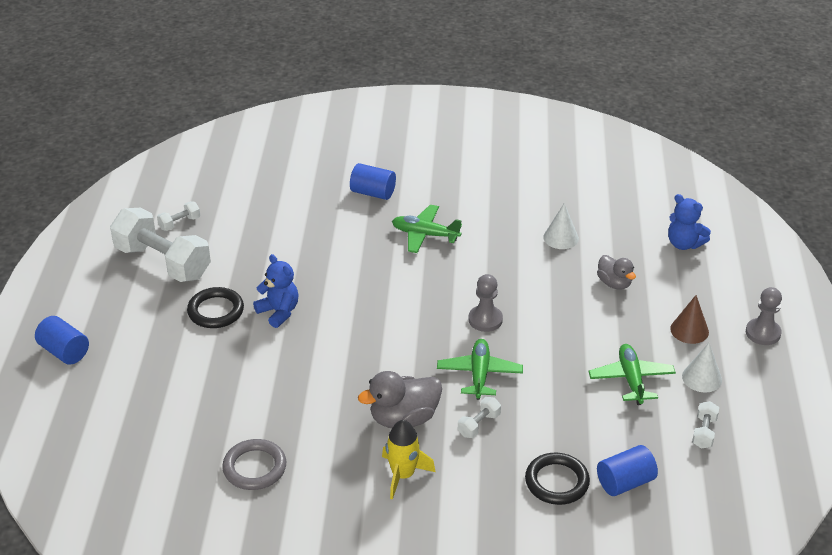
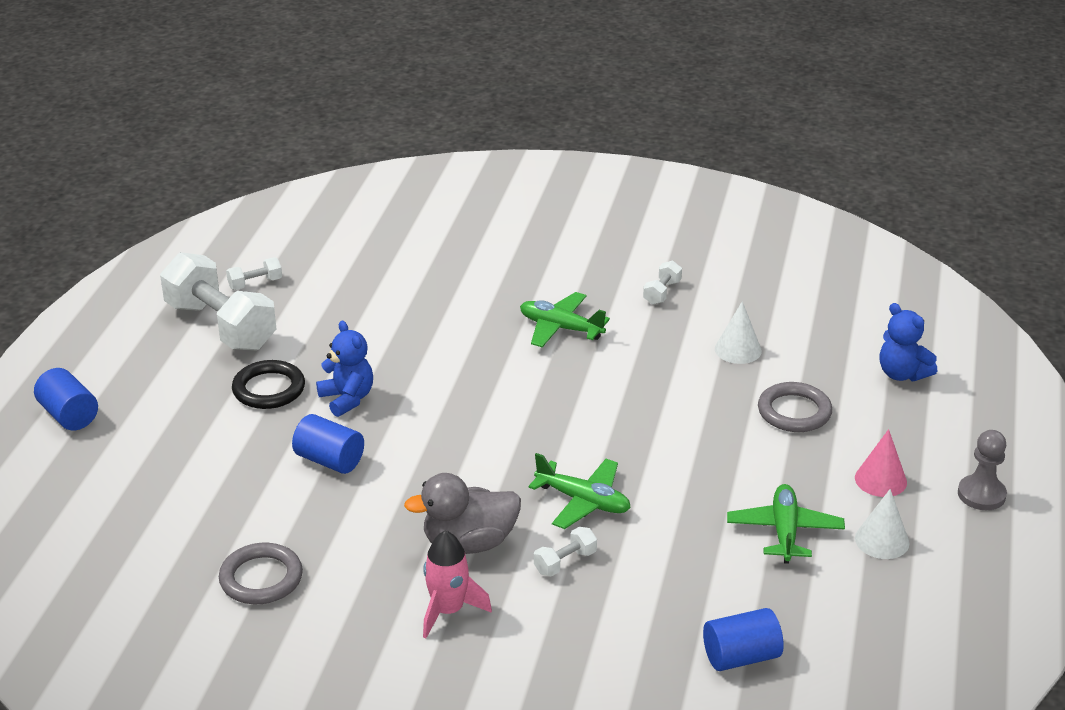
camera: 10 degrees right, 5 degrees down
blue cylinder [350,163,396,200] -> blue cylinder moved to [292,414,364,474]
yellow rocket [382,420,436,500] -> pink rocket [423,531,492,638]
green plane [437,339,523,400] -> green plane turned 105 degrees clockwise [528,453,631,529]
grey pawn [468,274,503,332] -> none
black ring [525,453,590,505] -> none
grey duck [597,255,636,290] -> grey ring [758,382,832,432]
brown cone [670,295,709,344] -> pink cone [855,429,907,497]
white dumbbell [692,401,719,449] -> white dumbbell moved to [643,261,682,305]

